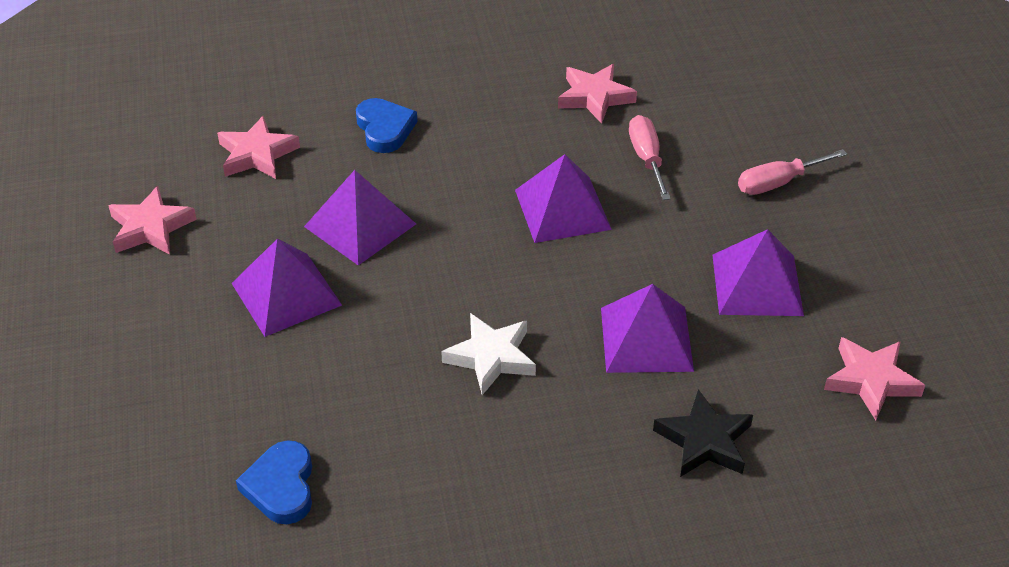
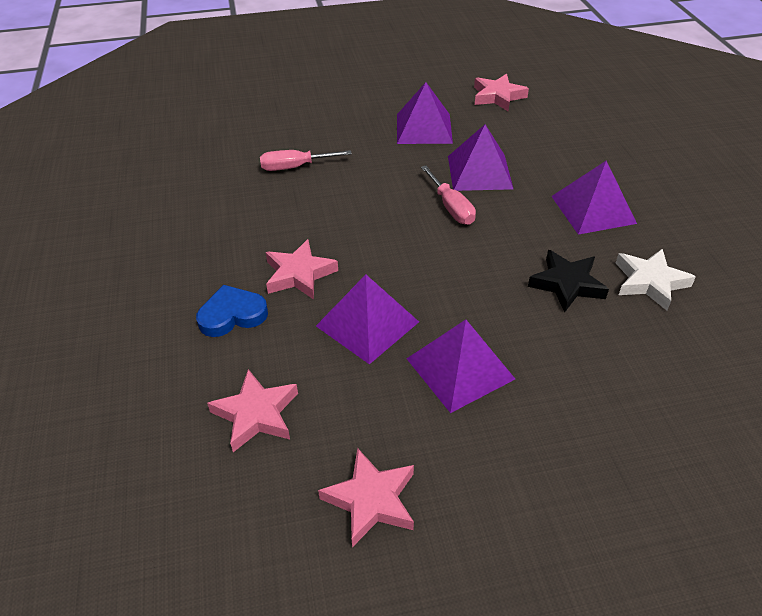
camera: 90 degrees left, 0 degrees up
blue heart [236,440,312,524] -> none
white star [441,313,536,395] -> white star moved to [615,249,696,311]
purple pyramid [515,154,612,243] -> purple pyramid moved to [551,161,637,235]
pink star [558,64,637,124] -> pink star moved to [266,239,338,300]
black star [653,389,753,477] -> black star moved to [528,250,609,313]
pink screwdriver [738,149,847,195] -> pink screwdriver moved to [421,165,476,225]

